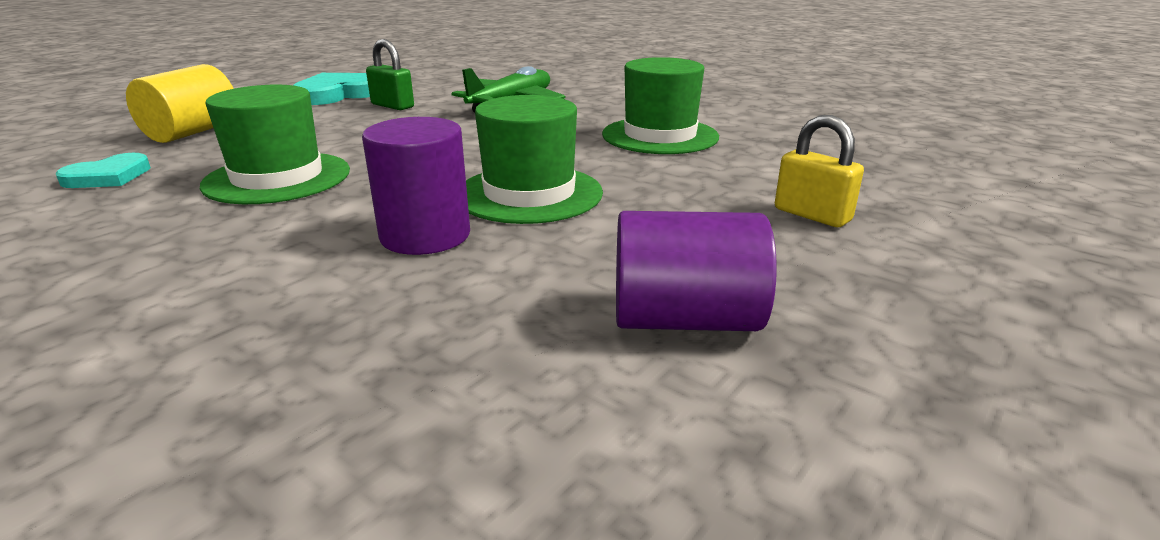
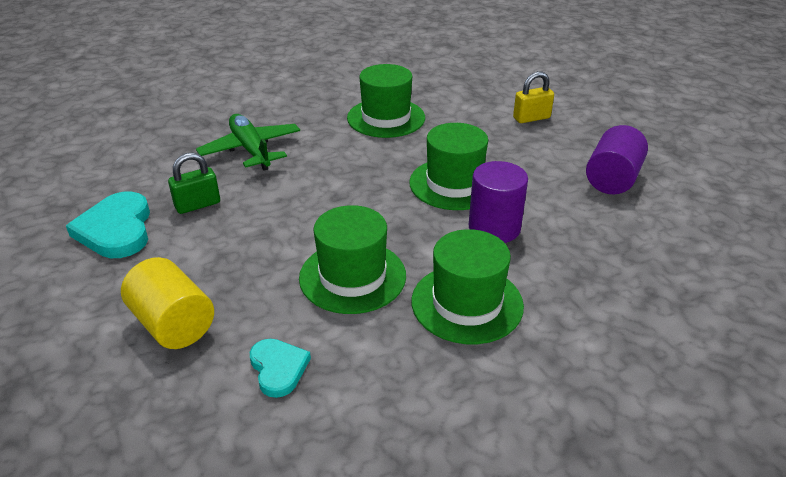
camera: 65 degrees left, 10 degrees up
none -> green hat [411,229,524,344]

